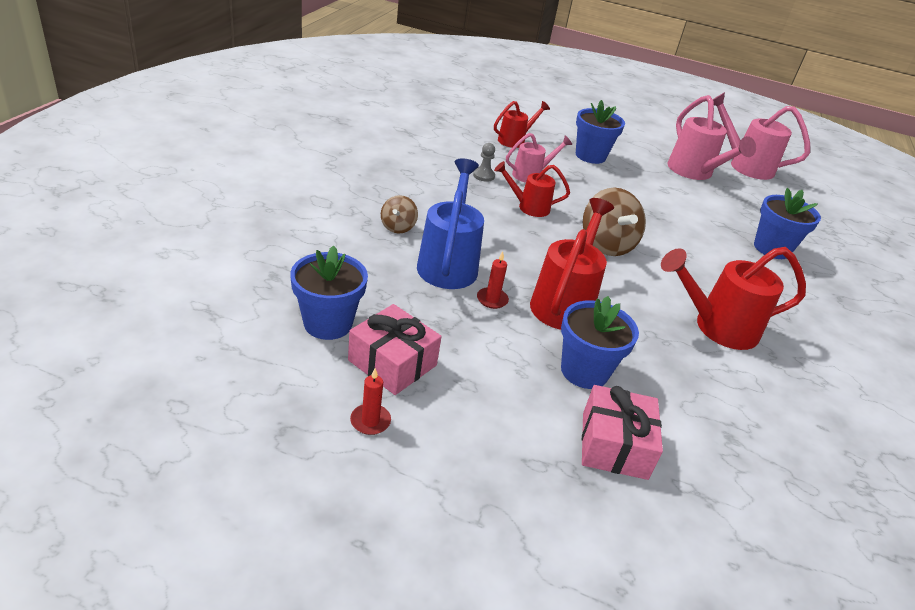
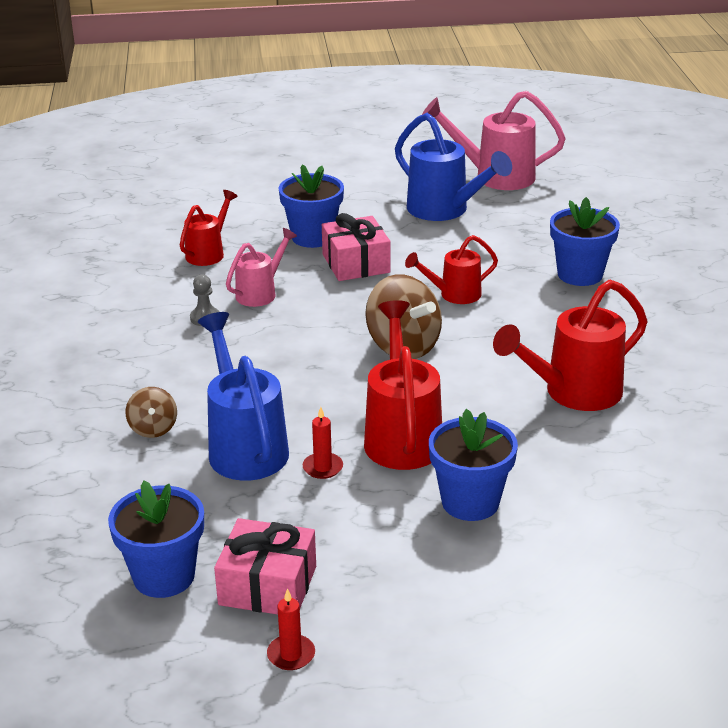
camera: 20 degrees left, 5 degrees down
red watering can [494,161,570,217] -> red watering can moved to [405,235,498,304]
pink gift [582,385,663,480] -> pink gift moved to [322,213,391,281]
pink watering can [668,95,756,180] -> blue watering can [395,113,512,221]

